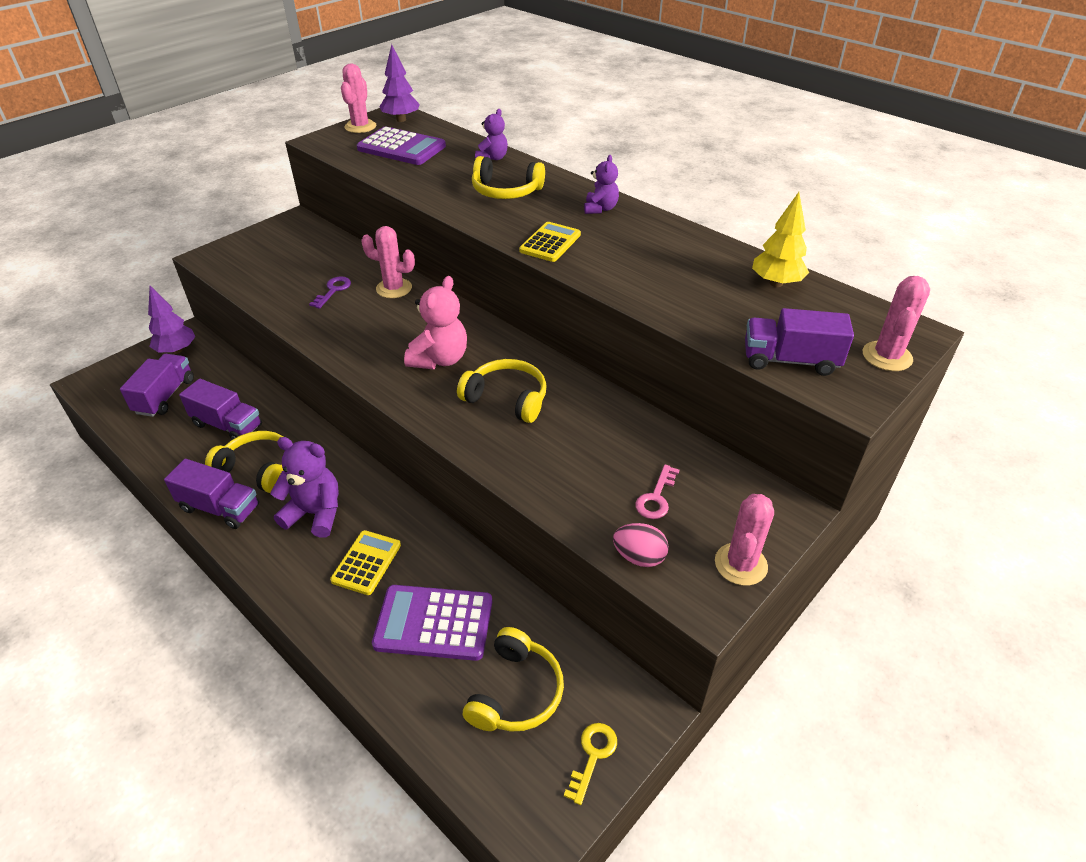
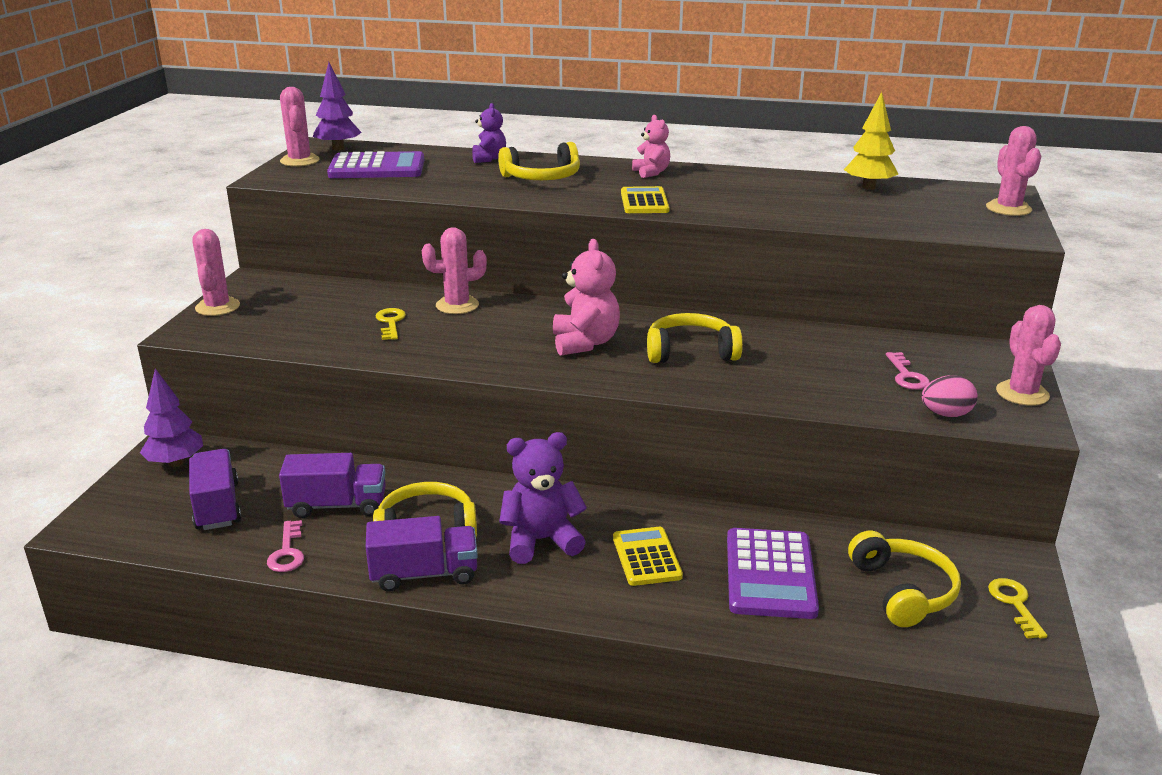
camera: 30 degrees left, 15 degrees down
purple key [309,276,351,309] -> yellow key [375,308,406,340]
purple calculator [372,585,492,661] -> purple calculator turned 60 degrees counterclockwise [727,528,819,619]
purple teddy bear [584,155,619,214] -> pink teddy bear [632,115,670,178]
purple truck [745,308,854,376] -> none
none -> pink cactus [192,229,240,316]
none -> pink key [267,520,304,572]

